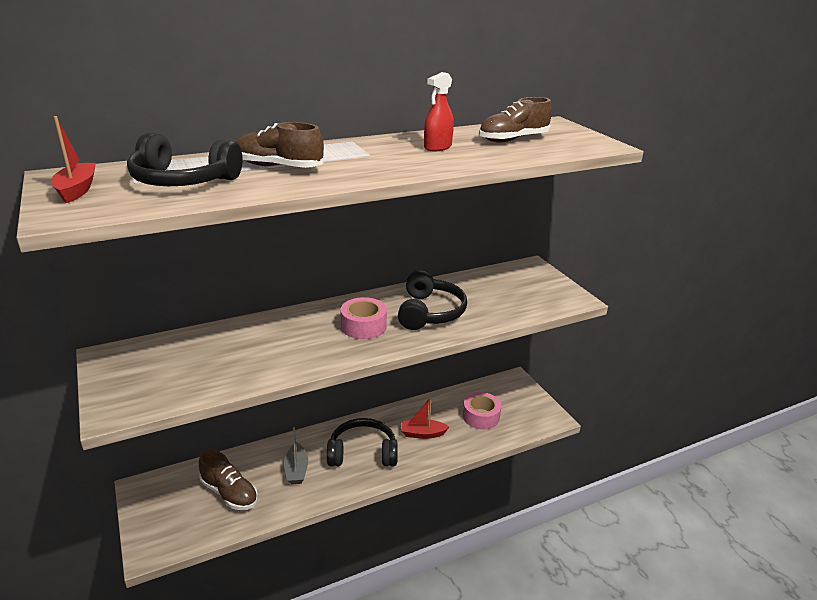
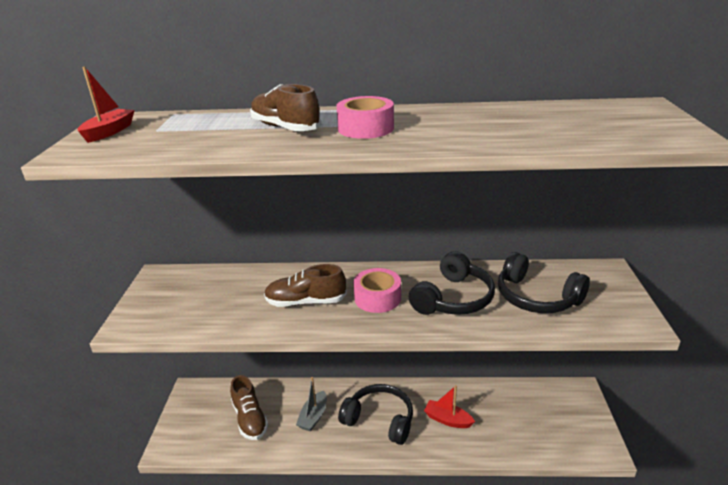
camera: 30 degrees right, 0 degrees up
black headphones [127,133,243,186] -> black headphones moved to [498,252,590,313]
red spray bottle [424,72,454,151] -> none
pink tape [463,392,501,429] -> pink tape moved to [336,96,394,139]
brown shoe [479,97,552,142] -> brown shoe moved to [264,264,347,307]

